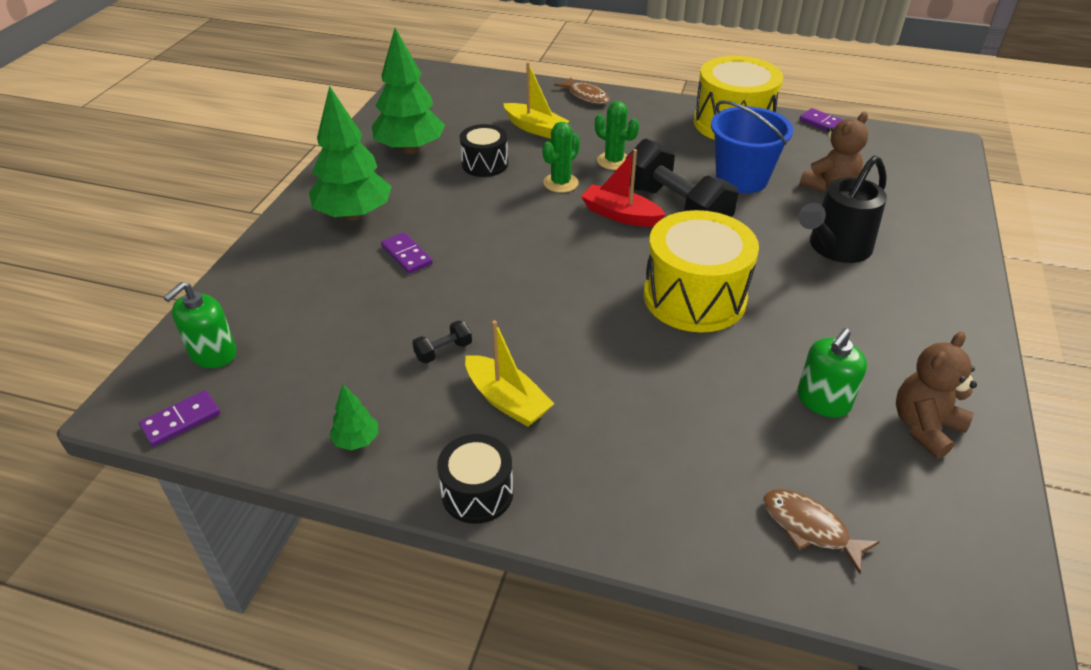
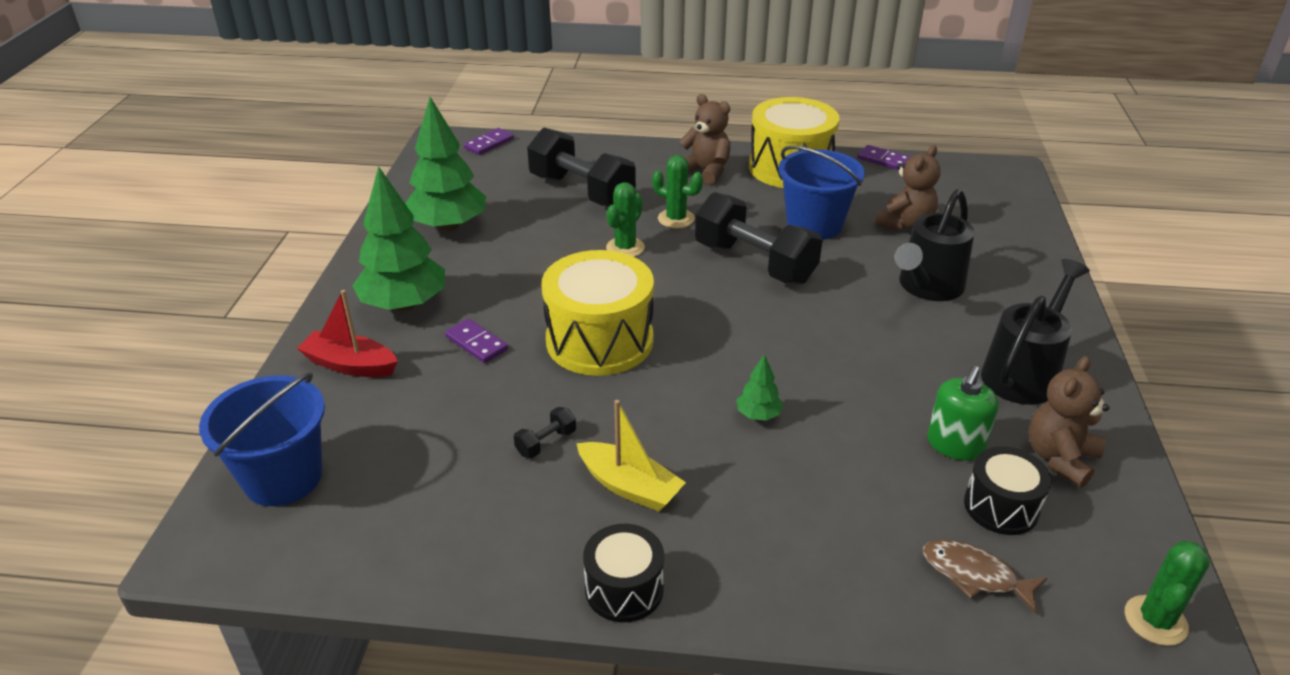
camera: 10 degrees left, 5 degrees down
purple domino [139,390,220,447] -> purple domino moved to [464,128,514,155]
green soap dispenser [163,282,237,368] -> blue bucket [199,373,325,506]
green tree [329,384,378,450] -> green tree moved to [737,354,783,421]
black drum [460,124,508,177] -> black drum moved to [964,446,1052,535]
yellow boat [503,62,569,139] -> black dumbbell [527,128,636,207]
brown fish [554,77,609,104] -> none
red boat [581,149,666,227] -> red boat moved to [297,290,398,377]
yellow drum [644,210,759,332] -> yellow drum moved to [542,250,654,376]
none -> brown teddy bear [679,94,731,185]
none -> black watering can [981,259,1090,405]
none -> green cactus [1125,541,1210,646]

